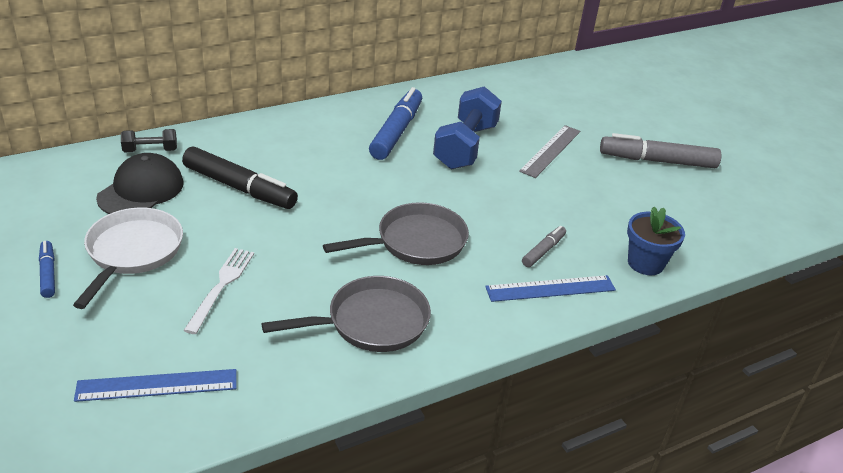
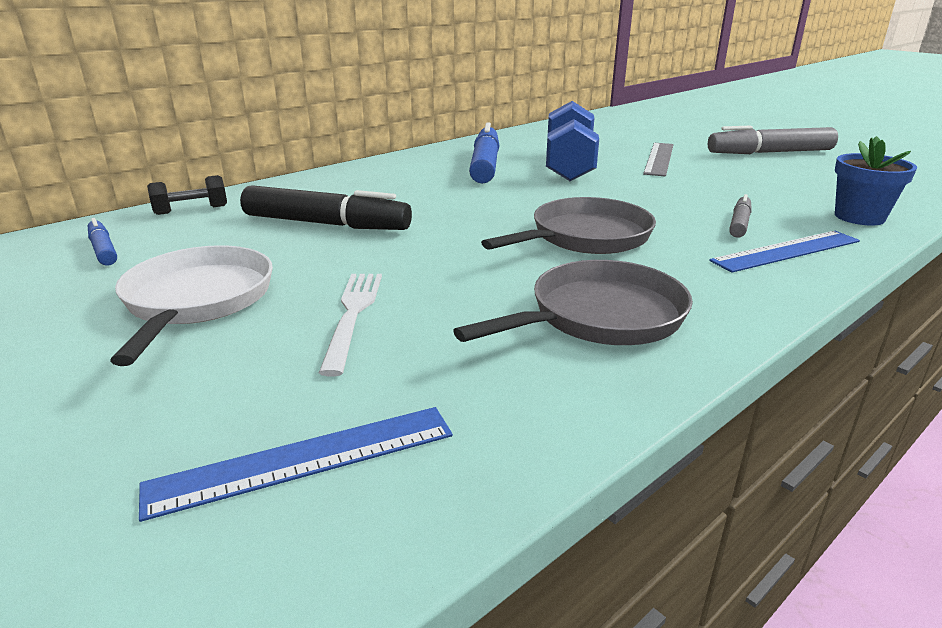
camera: 10 degrees left, 10 degrees down
blue marker [39,241,55,298] -> blue marker moved to [88,218,117,266]
black cap [96,153,183,214] -> none

